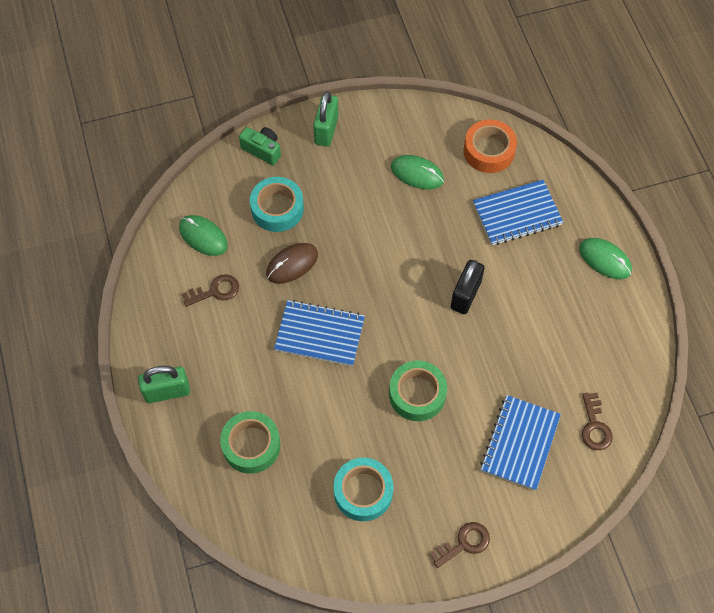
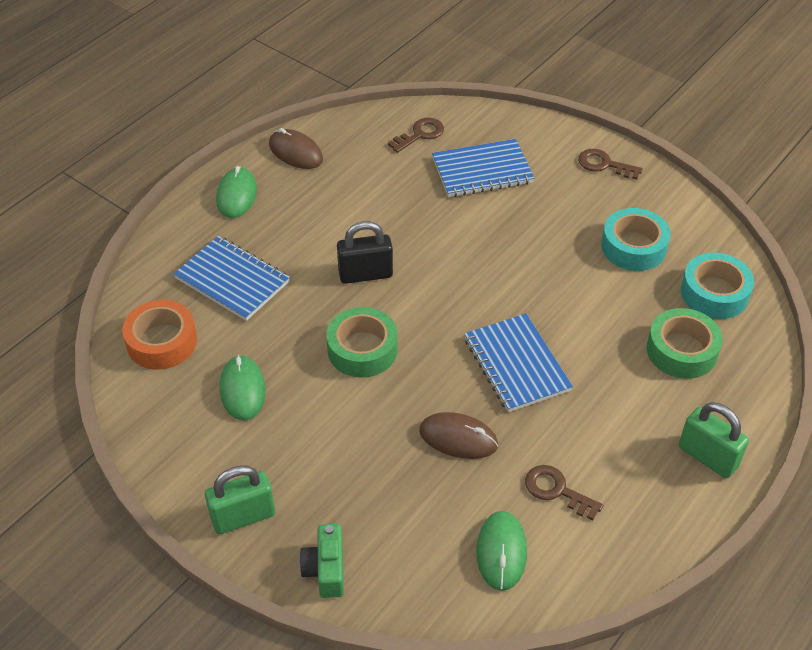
camera: 125 degrees left, 15 degrees down
turquoise tape [250,177,304,232] -> turquoise tape moved to [681,253,754,319]
green tape [389,361,447,421] -> green tape moved to [326,307,398,377]
none -> brown mouse [269,128,323,169]

